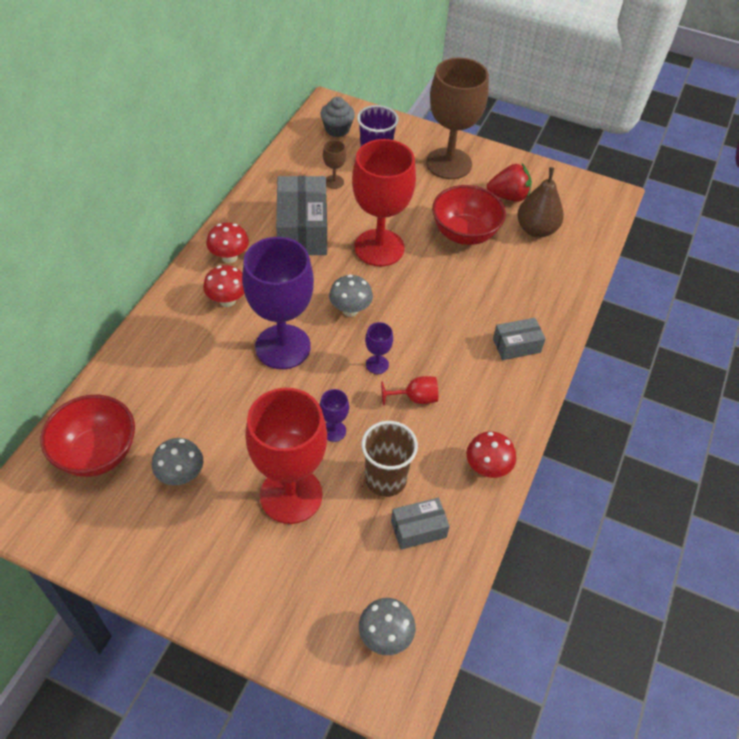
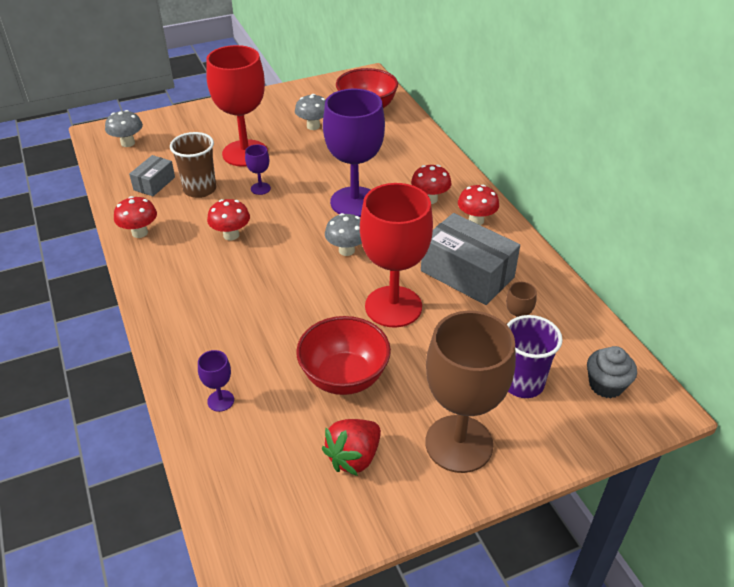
camera: 135 degrees right, 10 degrees down
purple goblet [365,322,393,374] -> purple goblet moved to [198,350,234,412]
red goblet [381,376,438,406] -> red mushroom [207,199,250,241]
grey box [493,318,546,360] -> none
brown pear [517,167,564,238] -> none

